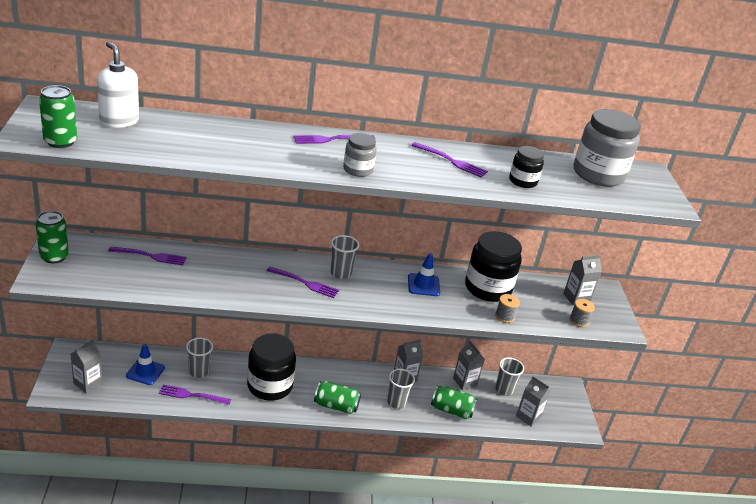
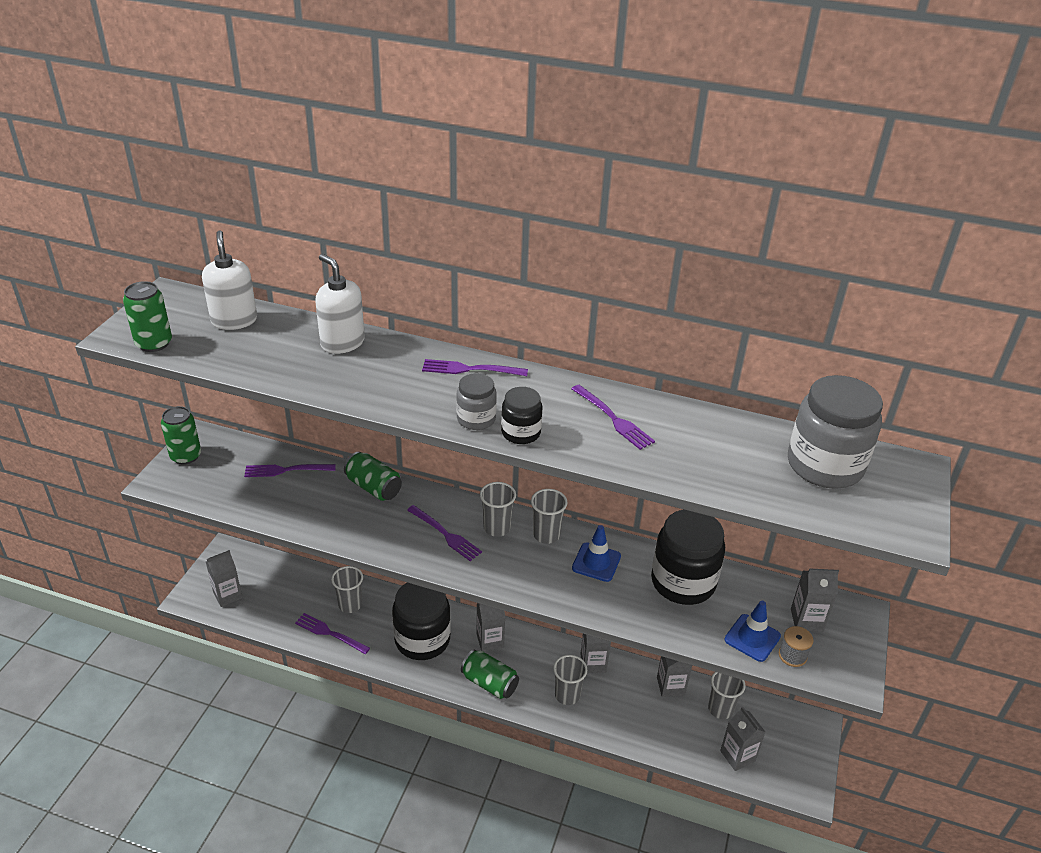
camera: 25 degrees right, 5 degrees up
purple fork [108,246,187,265] -> purple fork turned 150 degrees clockwise [244,464,336,477]
blue traffic cone [126,344,165,385] -> blue traffic cone moved to [725,601,781,662]
green can [431,385,477,419] -> green can moved to [344,452,402,501]
grey spool [495,294,520,323] -> none
black jar [509,146,544,188] -> black jar moved to [501,387,543,444]
none -> white soap dispenser [315,254,365,354]
none -> grey carton [477,603,505,652]
none -> grey cup [531,489,568,544]

